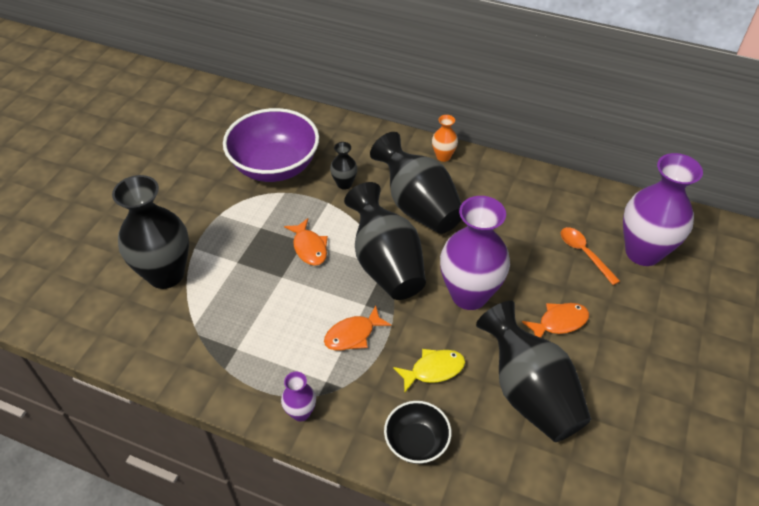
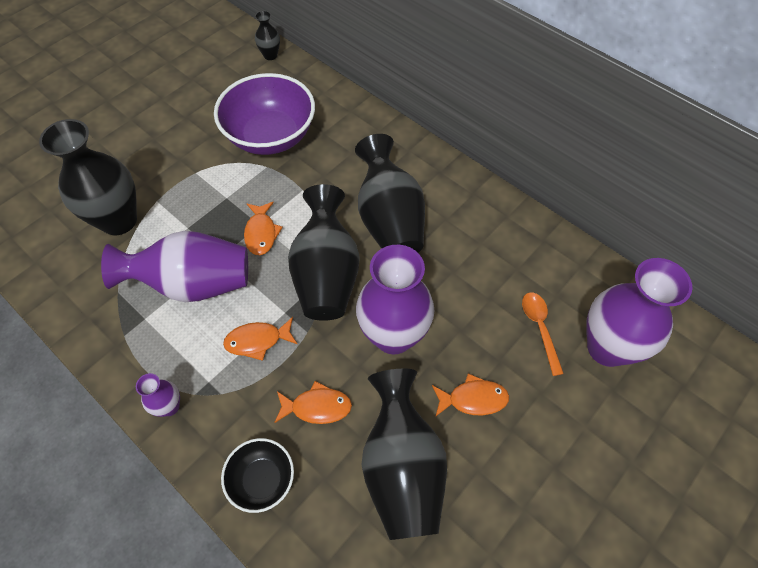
camera: 20 degrees right, 10 degrees up
black vase [330,142,357,190] -> black vase moved to [255,11,280,60]
yellow fish [393,349,465,392] -> orange fish [274,381,352,424]
orange vase [432,115,458,162] -> none
none -> purple vase [101,231,248,302]

